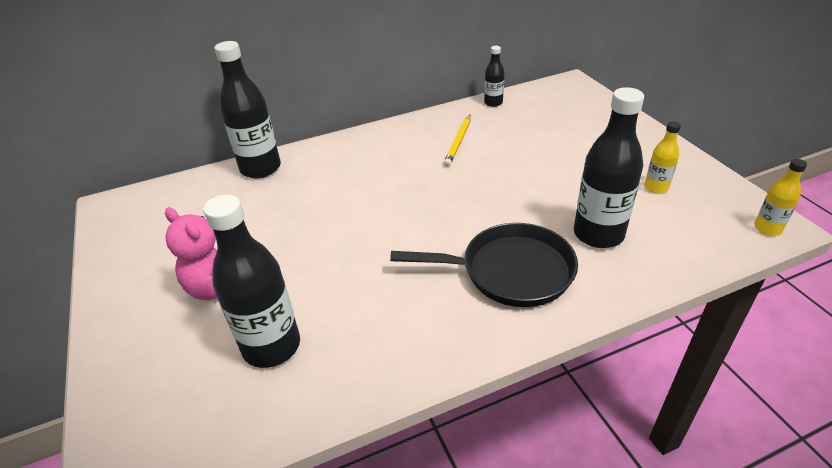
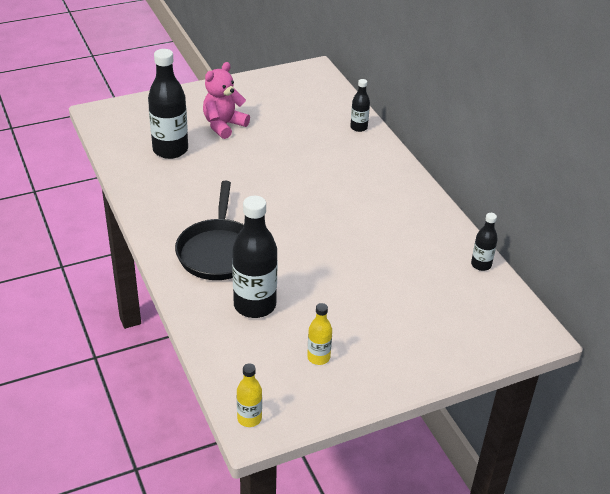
camera: 85 degrees right, 0 degrees up
black bottle [214,41,281,178] -> black bottle [350,79,370,132], size x0.51
yellow pencil [444,115,471,166] -> none

